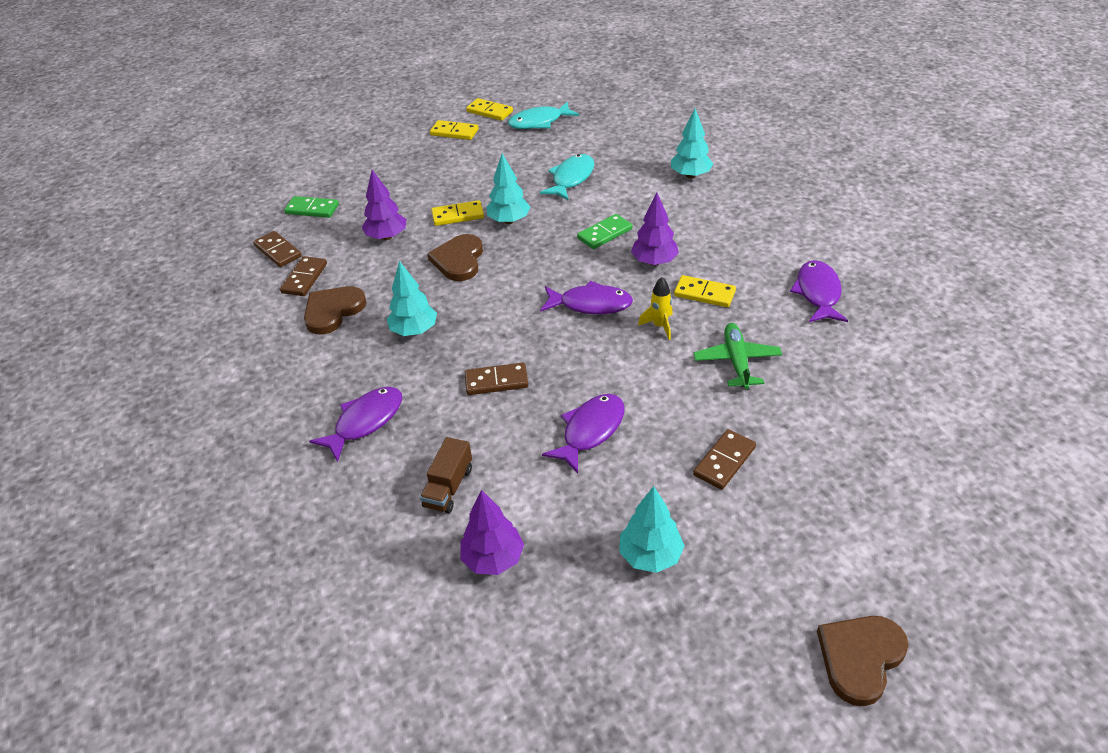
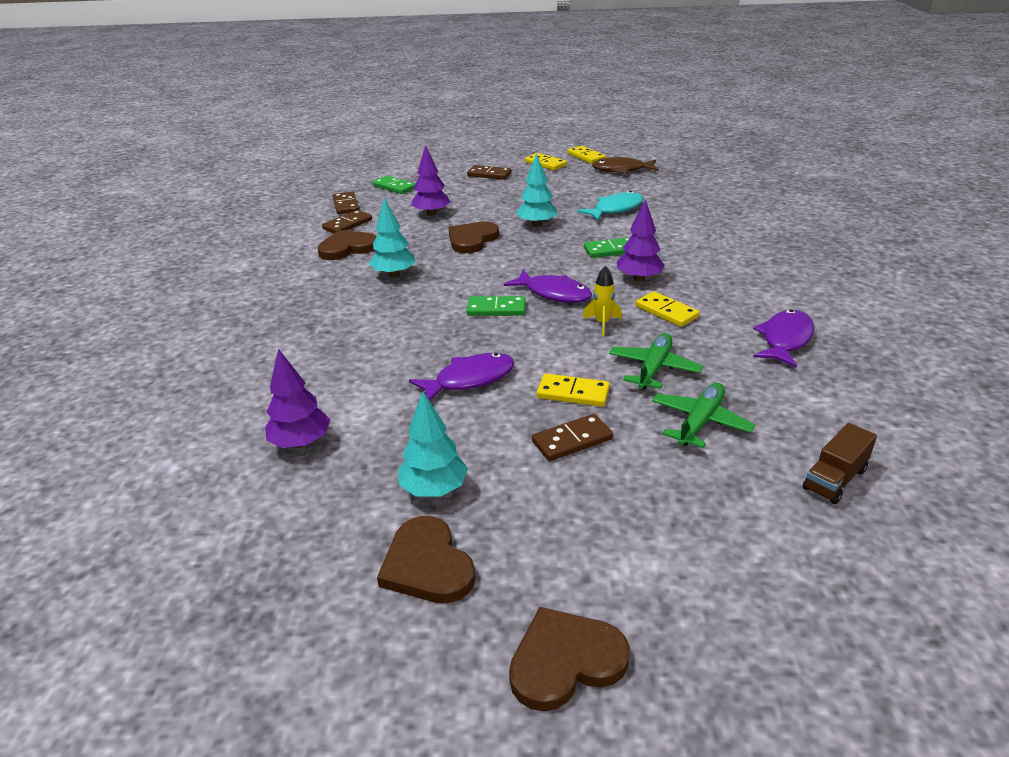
camera: 25 degrees right, 10 degrees down
purple fish [309,387,402,462] -> none
brown truck [420,437,472,513] -> brown truck moved to [803,423,877,504]
yellow domino [431,200,484,226] -> yellow domino moved to [537,374,610,407]
brown domino [465,363,528,395] -> brown domino moved to [467,165,512,180]
turquoise fish [508,102,579,129] -> brown fish [592,157,659,174]
turquoise tree [671,108,713,179] -> none
none -> brown heart [377,516,475,603]
none -> green domino [467,296,526,316]
none -> green plane [652,383,755,448]

